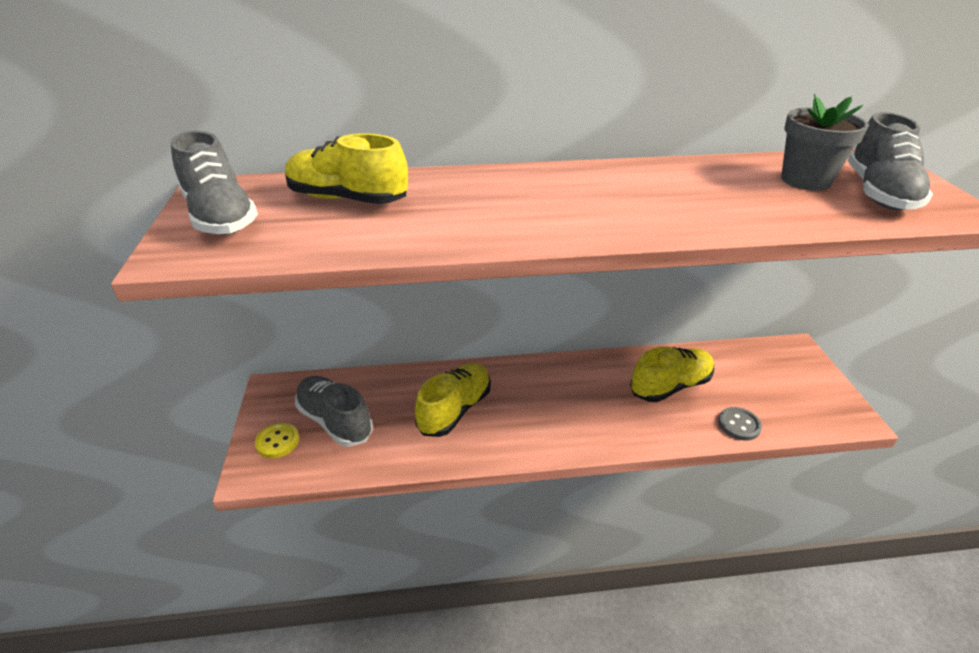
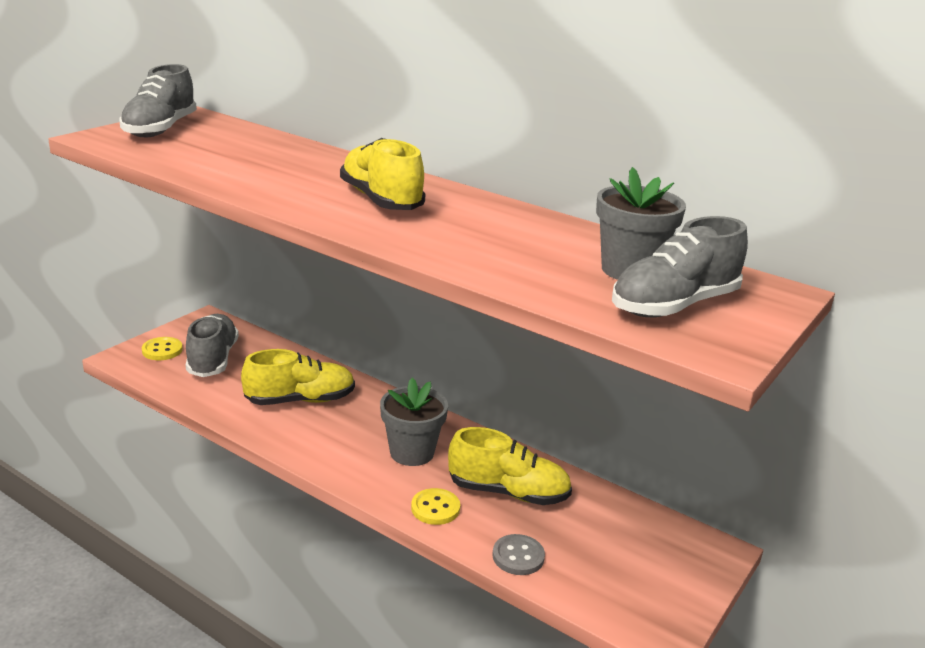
camera: 40 degrees right, 10 degrees down
yellow shoe [285,133,408,204] -> yellow shoe moved to [340,138,425,210]
none -> grey flower pot [380,378,448,466]
none -> yellow button [411,488,460,525]

